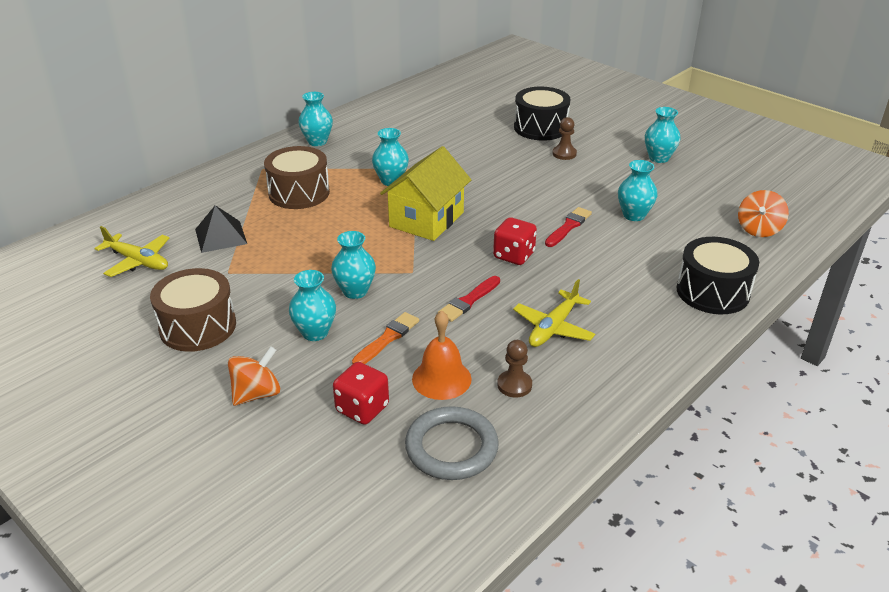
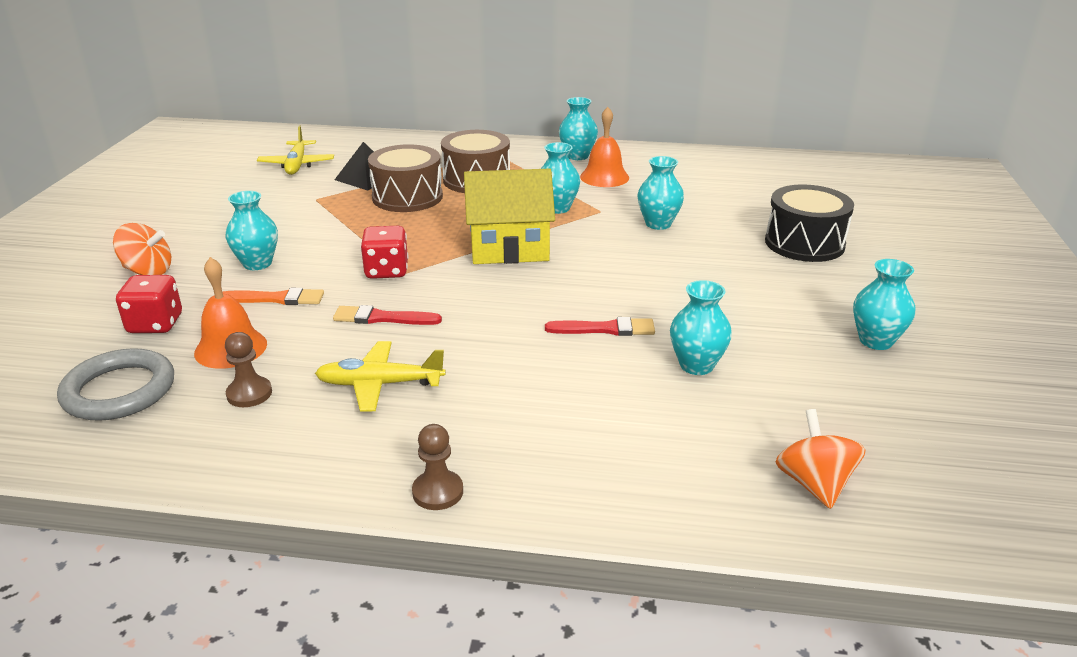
camera: 55 degrees right, 5 degrees down
brown drum [150,268,236,352] -> brown drum moved to [368,144,443,212]
turquoise vase [331,231,376,299] -> turquoise vase moved to [638,156,684,230]
red dice [493,217,537,265] -> red dice moved to [360,226,408,279]
brown pawn [552,117,577,160] -> brown pawn moved to [412,424,463,510]
black drum [677,237,759,314] -> none
orange spinning top [738,190,789,237] -> orange spinning top turned 90 degrees clockwise [776,409,866,509]
none -> orange bell [580,107,629,187]

